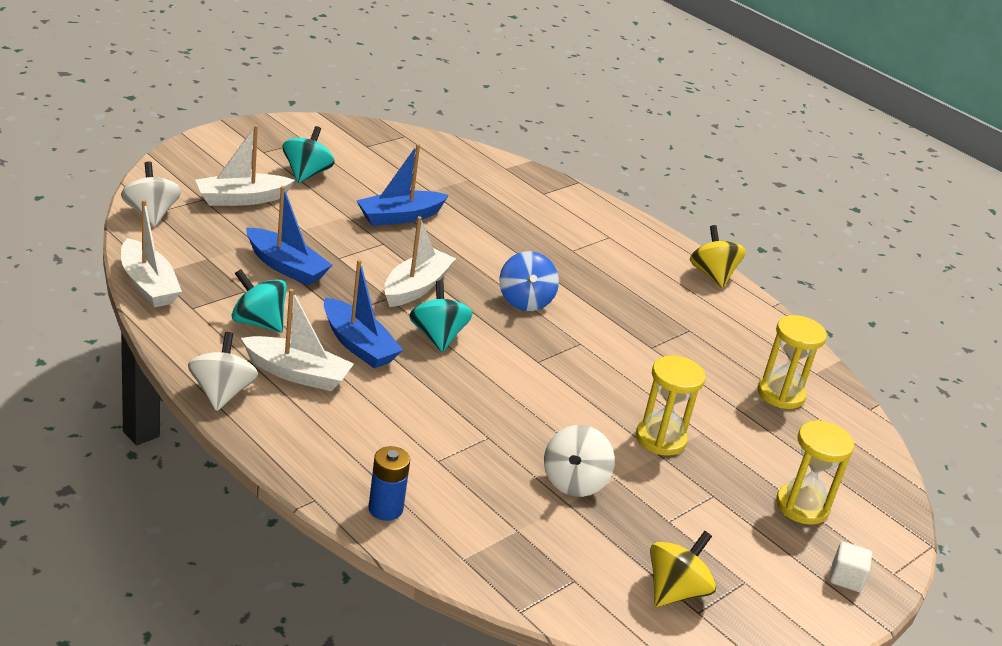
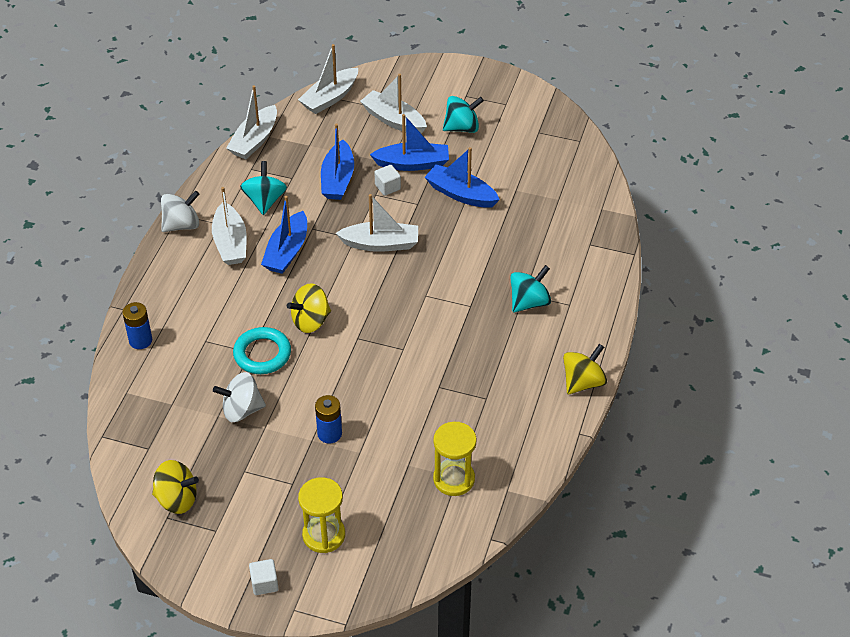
camera: 65 degrees right, 15 degrees up
white spinning top [121,162,181,226] -> white boat [298,44,358,114]
turquoise spinning top [409,280,473,352] -> turquoise spinning top moved to [510,265,551,313]
blue spinning top [499,251,559,311] -> none
yellow hourglass [636,355,706,456] -> blue battery [315,395,342,444]
none -> turquoise ring [233,327,291,374]
none -> yellow spinning top [287,283,331,333]
none -> blue boat [370,114,449,171]
none -> white cube [374,165,401,196]

